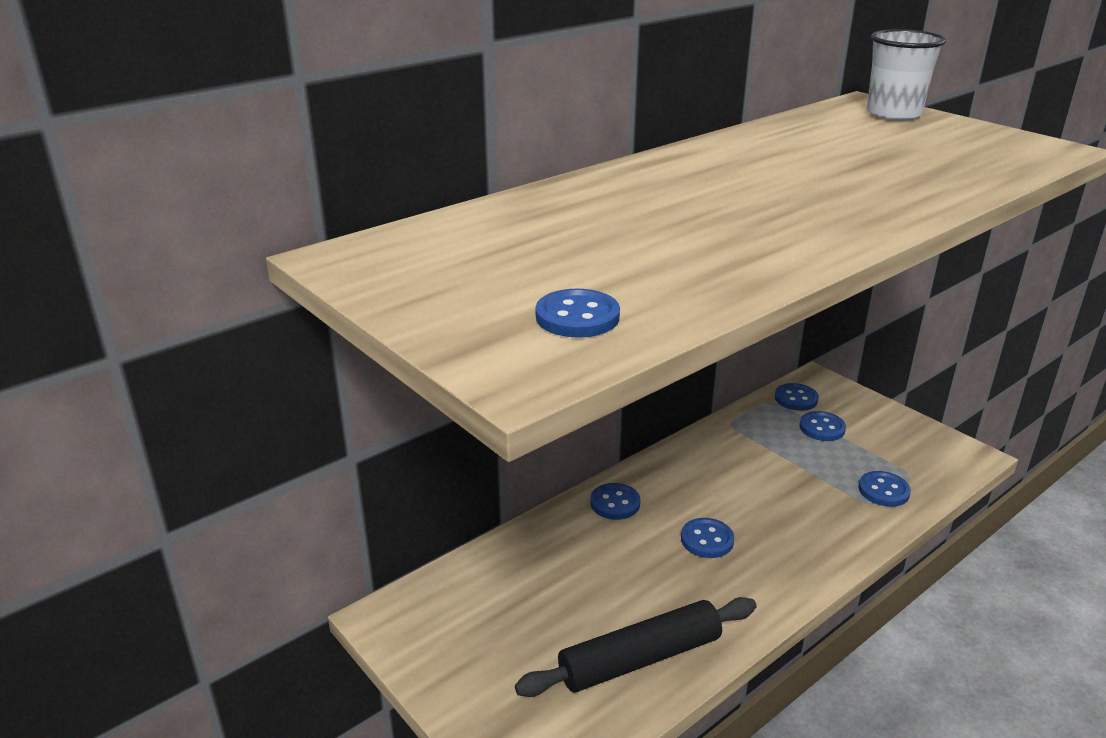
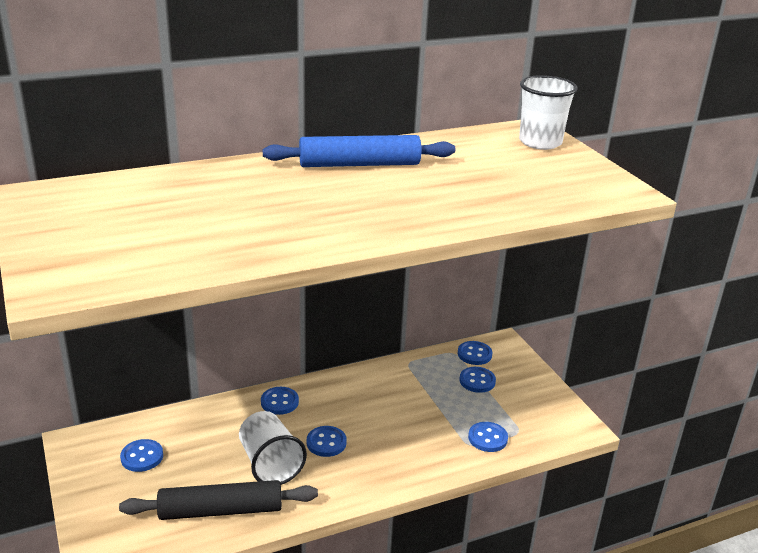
camera: 15 degrees right, 0 degrees up
blue button [536,289,620,338] -> blue button moved to [120,439,163,472]
none -> white cup [239,411,307,485]
none -> blue rolling pin [263,135,455,167]

